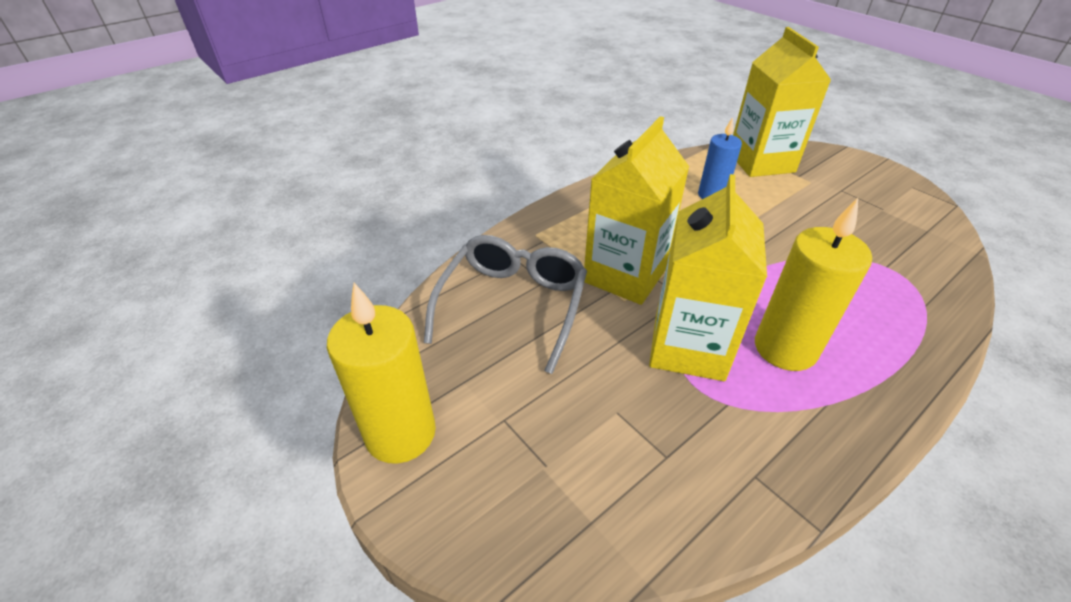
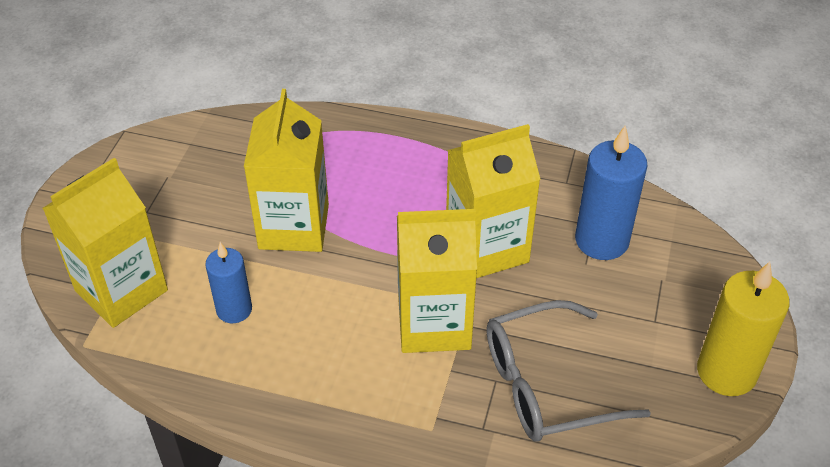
camera: 125 degrees left, 5 degrees up
yellow candle [755,198,872,371] -> none
none -> yellow carton [244,89,329,252]
none -> blue candle [575,126,648,260]

